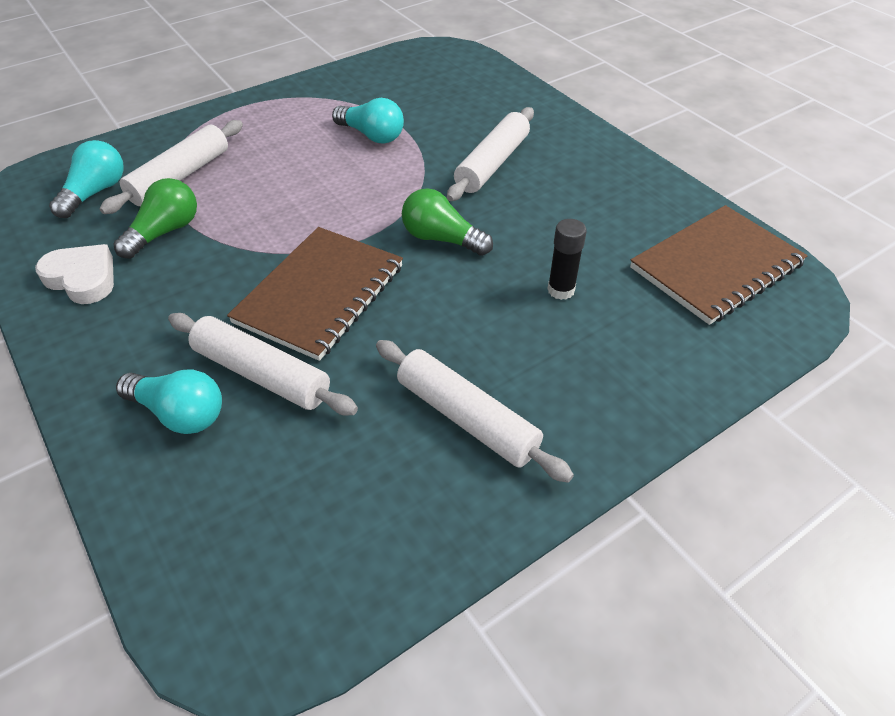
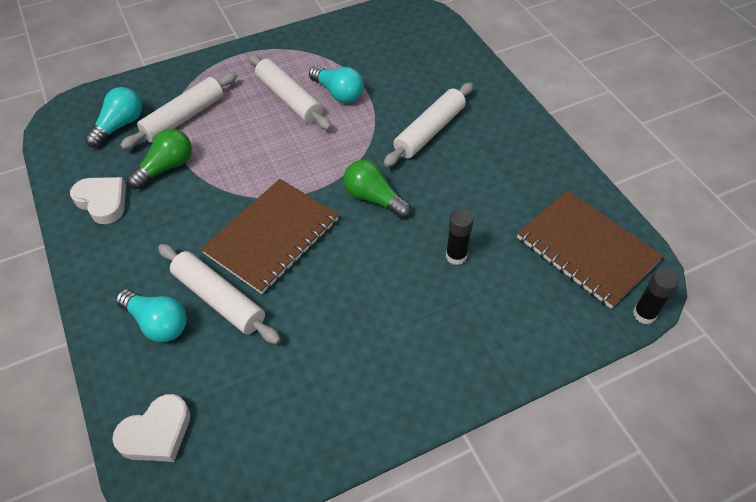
camera: 10 degrees right, 5 degrees up
white rolling pin [376,340,574,483] -> white rolling pin moved to [248,54,332,130]
brown notebook [630,205,808,325] -> brown notebook turned 75 degrees clockwise [517,191,664,308]
none -> white heart [112,394,190,462]
none -> black glue stick [633,268,679,324]

